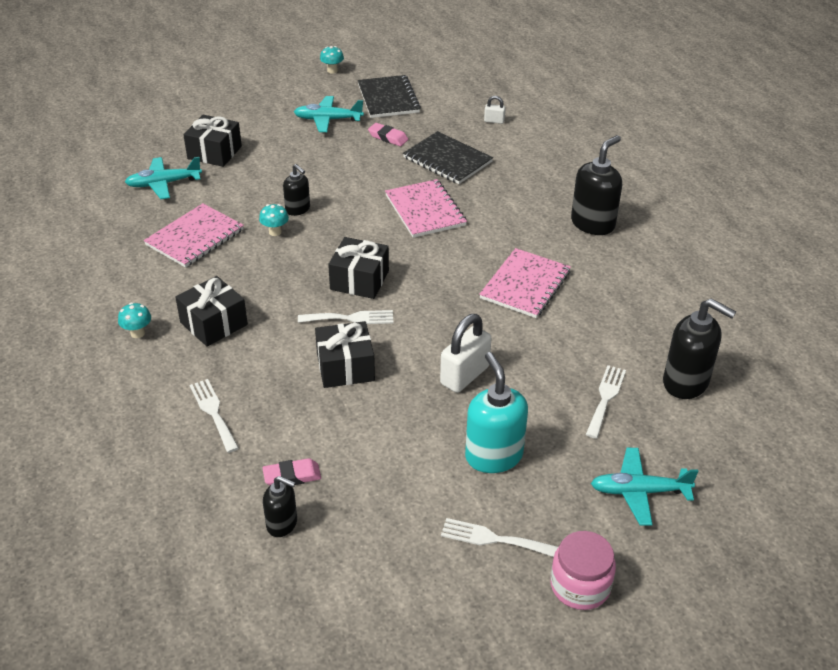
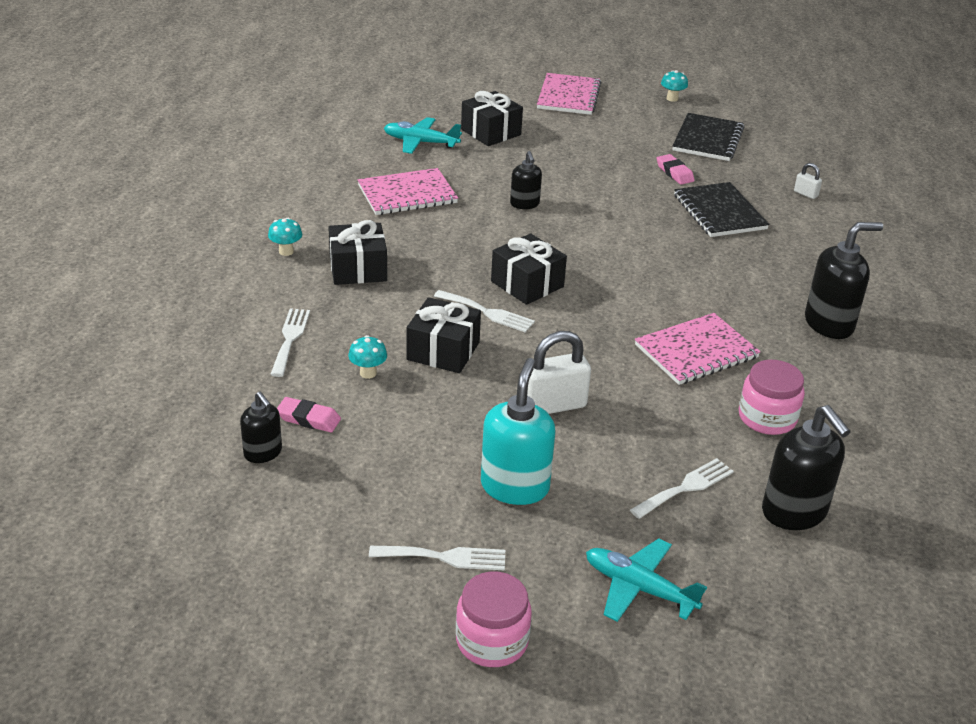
camera: 30 degrees right, 5 degrees down
turquoise mushroom [259,204,289,236] -> turquoise mushroom moved to [348,335,387,379]
turquoise plane [294,96,364,132] -> none
pink notebook [385,179,467,238] -> pink notebook moved to [537,73,601,115]
white fork [441,518,558,557] -> white fork turned 135 degrees clockwise [369,546,505,570]
none -> pink jar [739,360,805,435]

